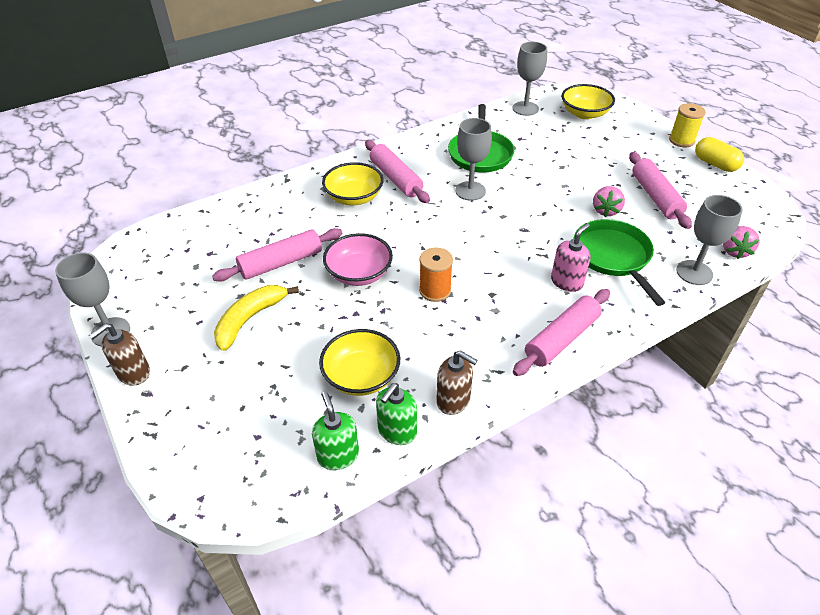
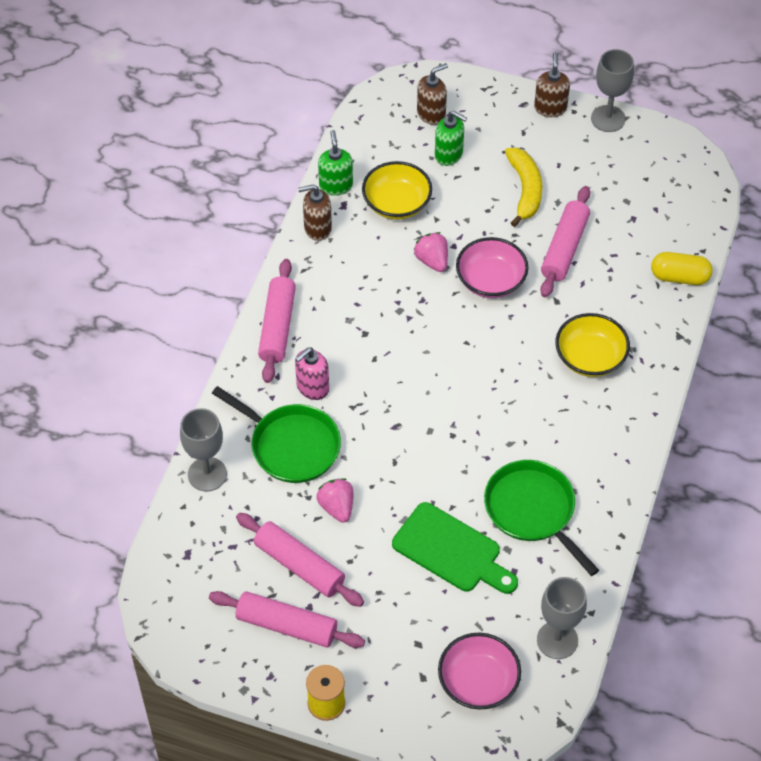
camera: 140 degrees right, 10 degrees up
green soap dispenser [312,391,359,470] -> green soap dispenser moved to [435,111,467,166]
pink rolling pin [365,140,430,203] -> pink rolling pin moved to [209,591,365,648]
orange spool [419,247,453,302] -> none
grey goblet [455,118,492,201] -> none
pink soap dispenser [551,223,591,292] -> pink soap dispenser turned 45 degrees clockwise [295,347,329,400]
yellow bowl [561,84,615,119] -> pink bowl [438,633,521,710]
yellow capsule [695,137,744,172] -> yellow capsule moved to [651,252,712,285]
pink strawberry [723,226,760,259] -> pink strawberry moved to [414,232,448,272]
none -> green cutting board [392,502,518,594]
none -> brown soap dispenser [417,63,448,125]

